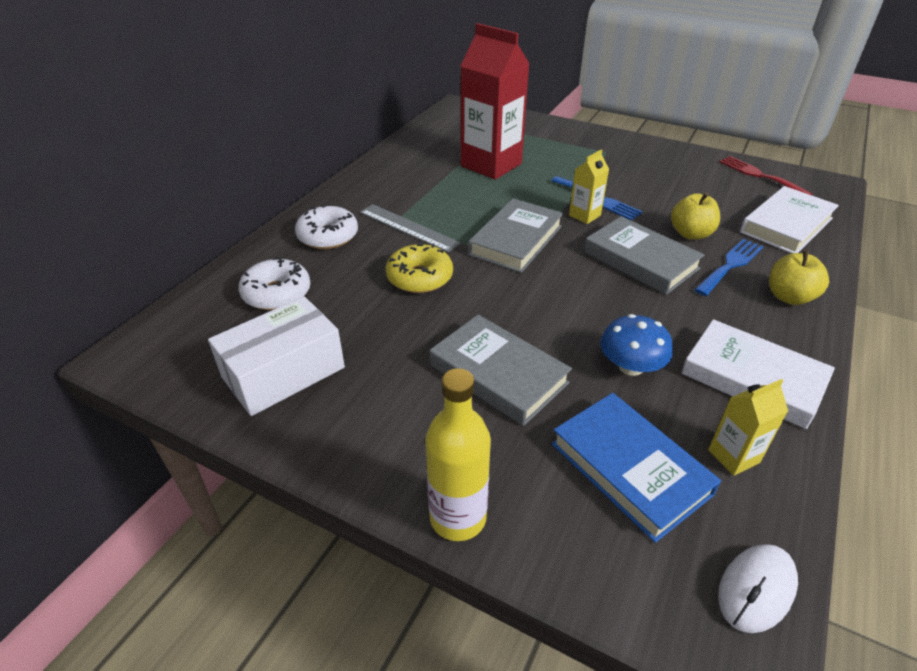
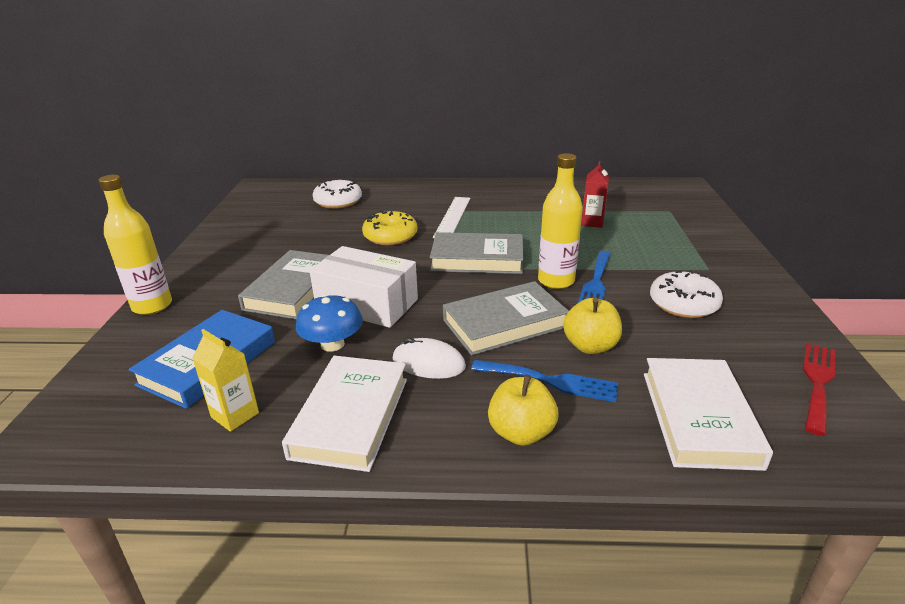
camera: 65 degrees right, 10 degrees down
white box [208,296,345,416] -> white box moved to [309,246,418,328]
white donut [295,204,358,249] -> white donut moved to [650,270,723,318]
grey ruler [360,204,461,252] -> white ruler [433,197,470,238]
red carton [461,23,530,180] -> red carton [581,161,609,228], size x0.46
yellow carton [569,149,609,224] -> yellow bottle [538,153,583,289]
grey book [584,216,704,295] -> grey book turned 45 degrees clockwise [443,281,569,355]
white mouse [718,544,798,633] -> white mouse moved to [393,337,466,379]
white book [740,186,839,253] -> white book turned 75 degrees clockwise [644,358,773,471]

